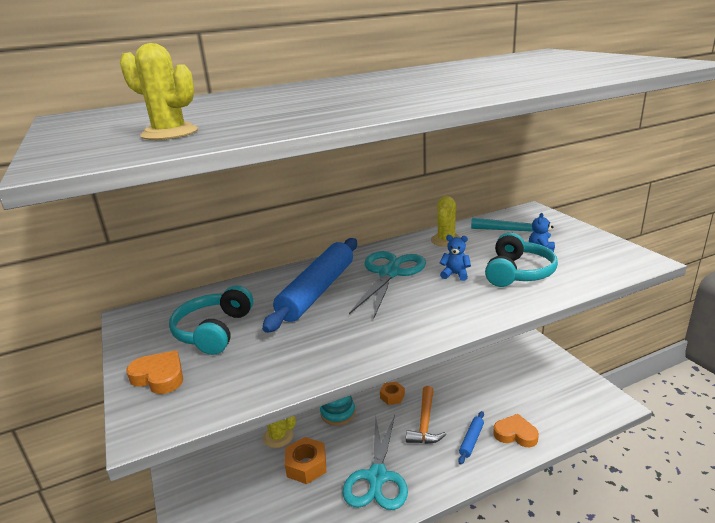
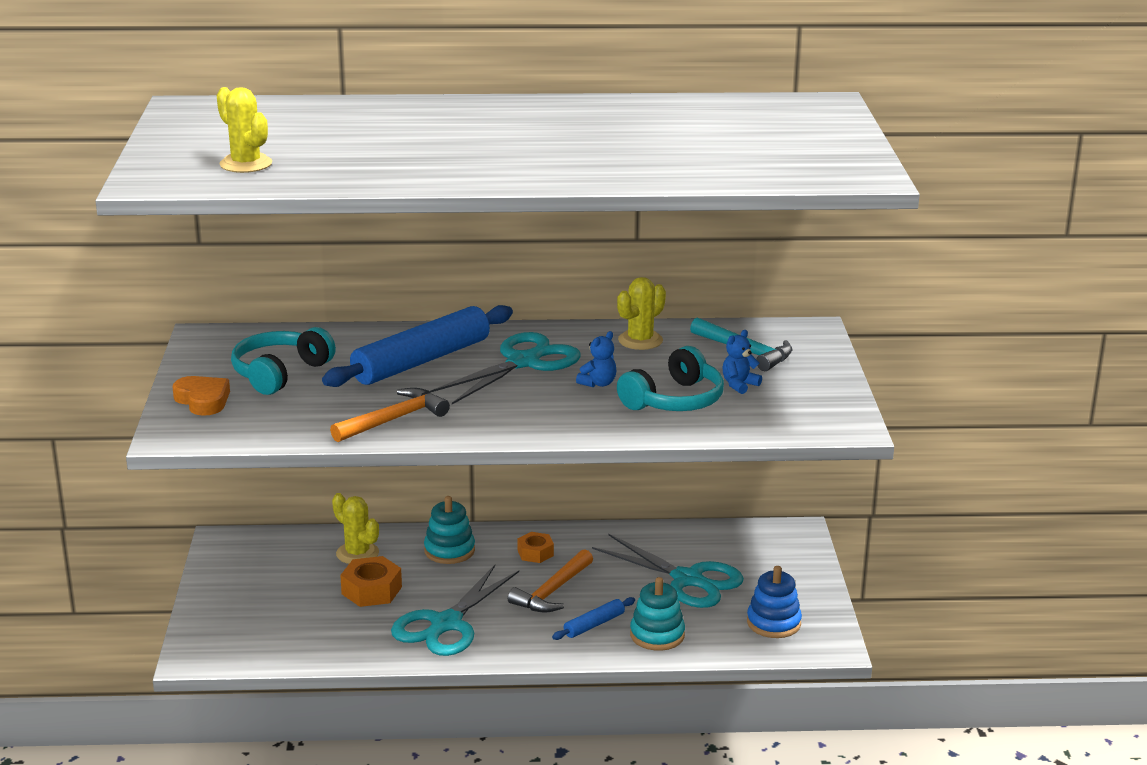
camera: 20 degrees right, 0 degrees up
blue teddy bear [439,235,471,281] -> blue teddy bear turned 90 degrees clockwise [576,331,617,387]
orange heart [493,414,539,447] -> turquoise stacking toy [630,577,685,651]
none -> orange hammer [330,388,450,442]
none -> turquoise scissors [592,534,744,608]
none -> blue stacking toy [747,566,802,638]

